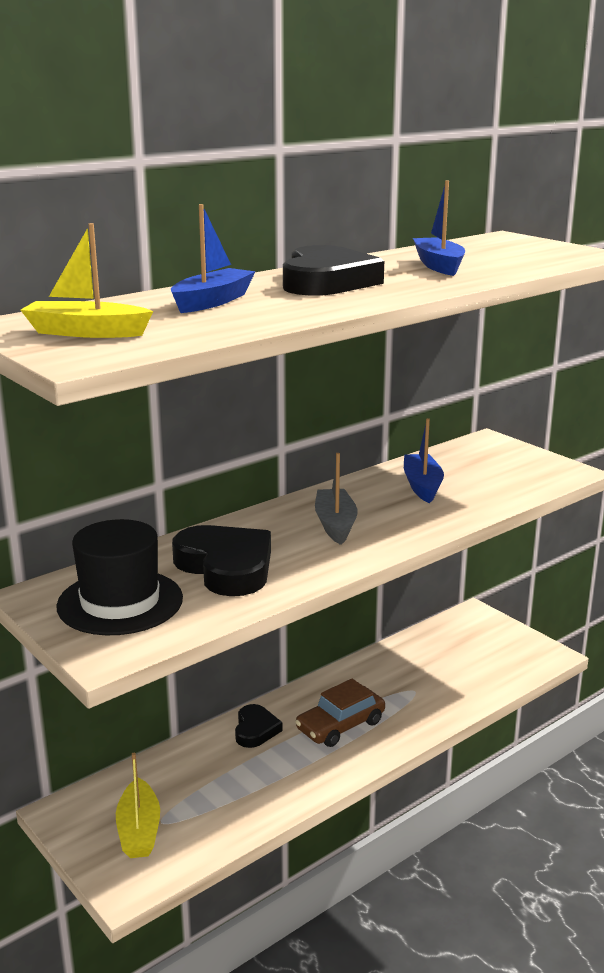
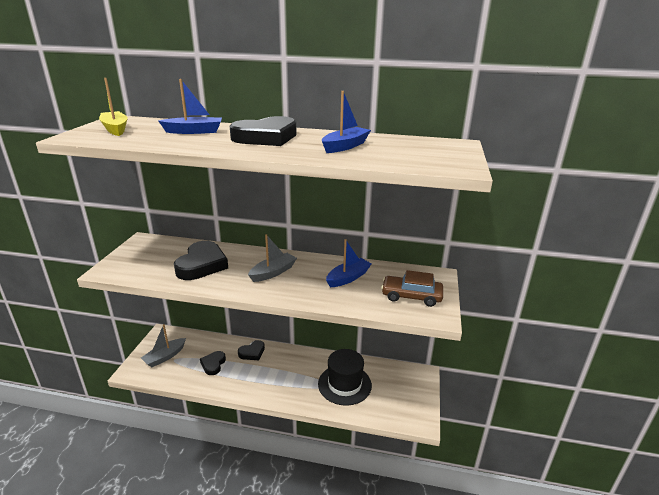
camera: 50 degrees right, 5 degrees up
black hat [56,519,183,635] -> black hat moved to [318,349,372,406]
yellow boat [116,753,160,858] -> grey boat [141,324,186,367]
brown car [295,679,385,747] -> brown car moved to [381,270,443,307]
none -> black heart [200,351,226,375]

